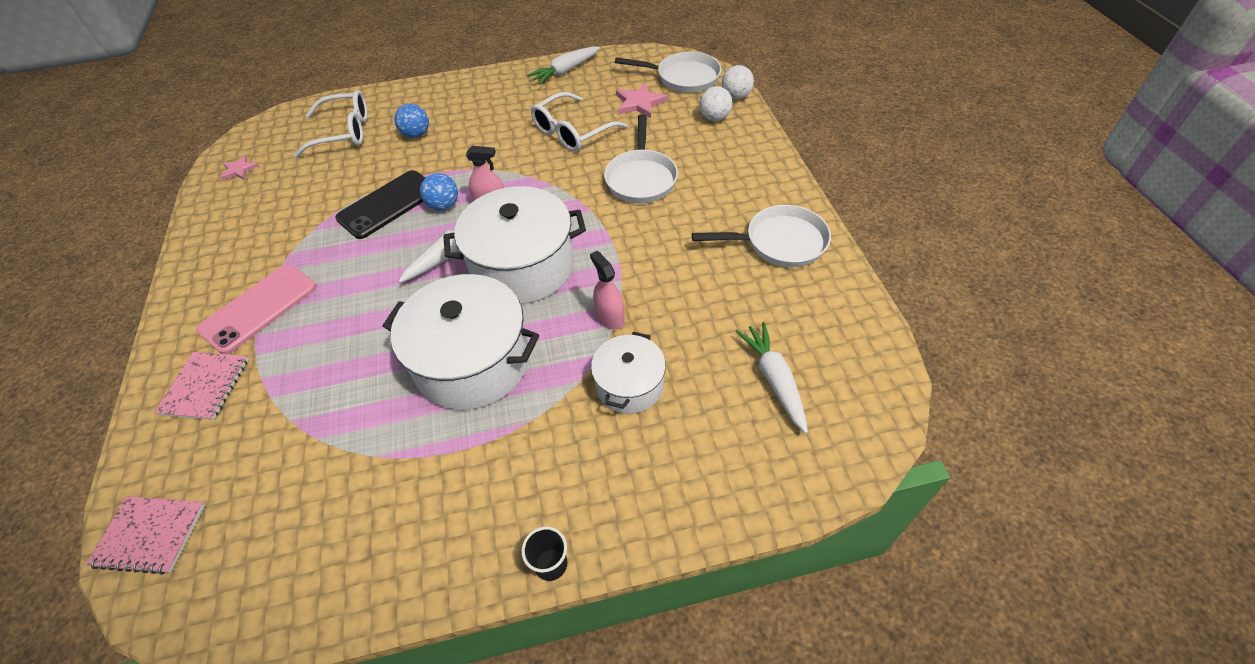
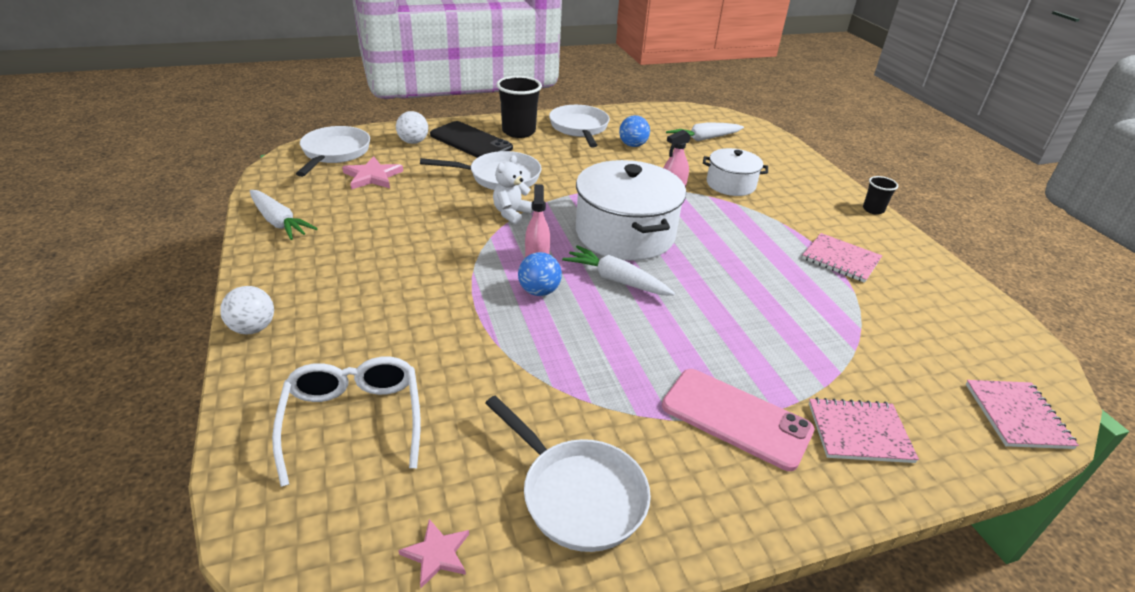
camera: 100 degrees left, 15 degrees down
black phone [335,170,425,239] -> black phone moved to [430,121,513,158]
white pot [383,274,539,410] -> none
blue ball [394,104,429,138] -> blue ball moved to [619,115,650,147]
white glasses [531,92,628,152] -> none
white ball [722,65,754,99] -> white ball moved to [220,286,274,334]
none -> white pan [485,395,651,552]
none -> white teddy bear [493,155,533,224]
none -> black cup [496,76,542,138]
none -> pink notebook [802,233,882,283]

